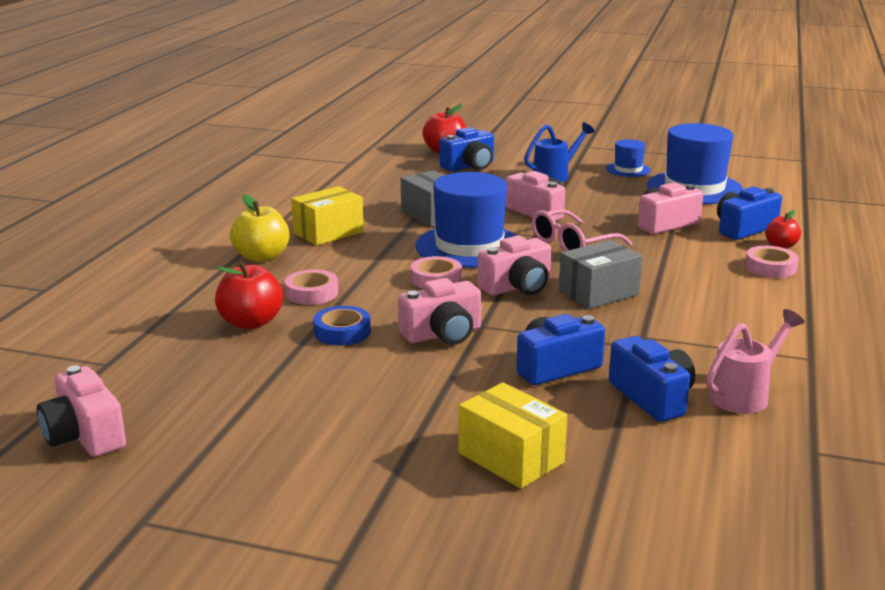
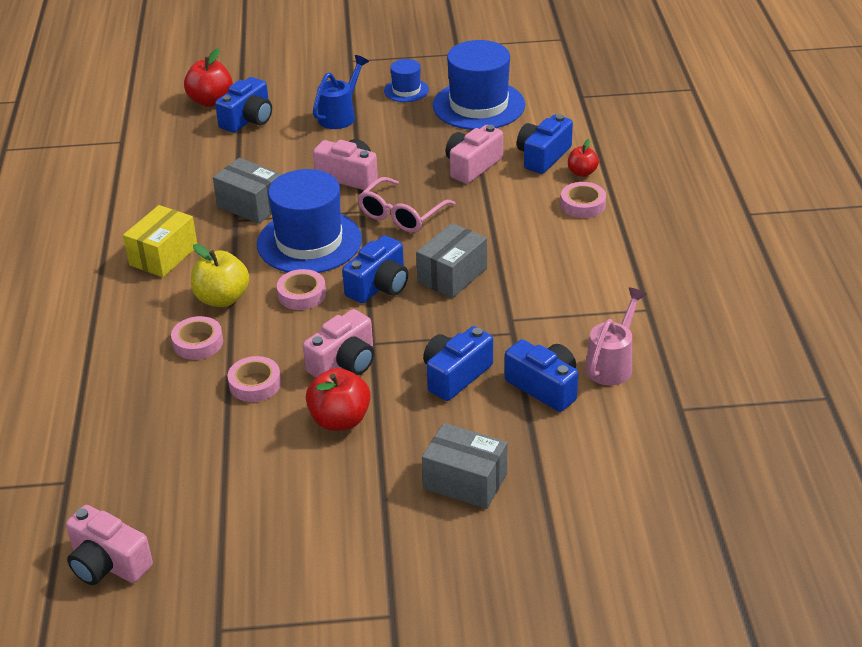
camera: 20 degrees left, 15 degrees up
red apple [215,261,283,329] -> red apple moved to [306,368,371,431]
yellow apple [230,194,290,262] -> yellow apple moved to [191,244,249,307]
blue tape [313,306,371,345] -> pink tape [227,356,281,402]
yellow box [458,382,567,489] -> grey box [422,423,507,509]
pink camera [477,236,551,296] -> blue camera [342,235,408,303]

